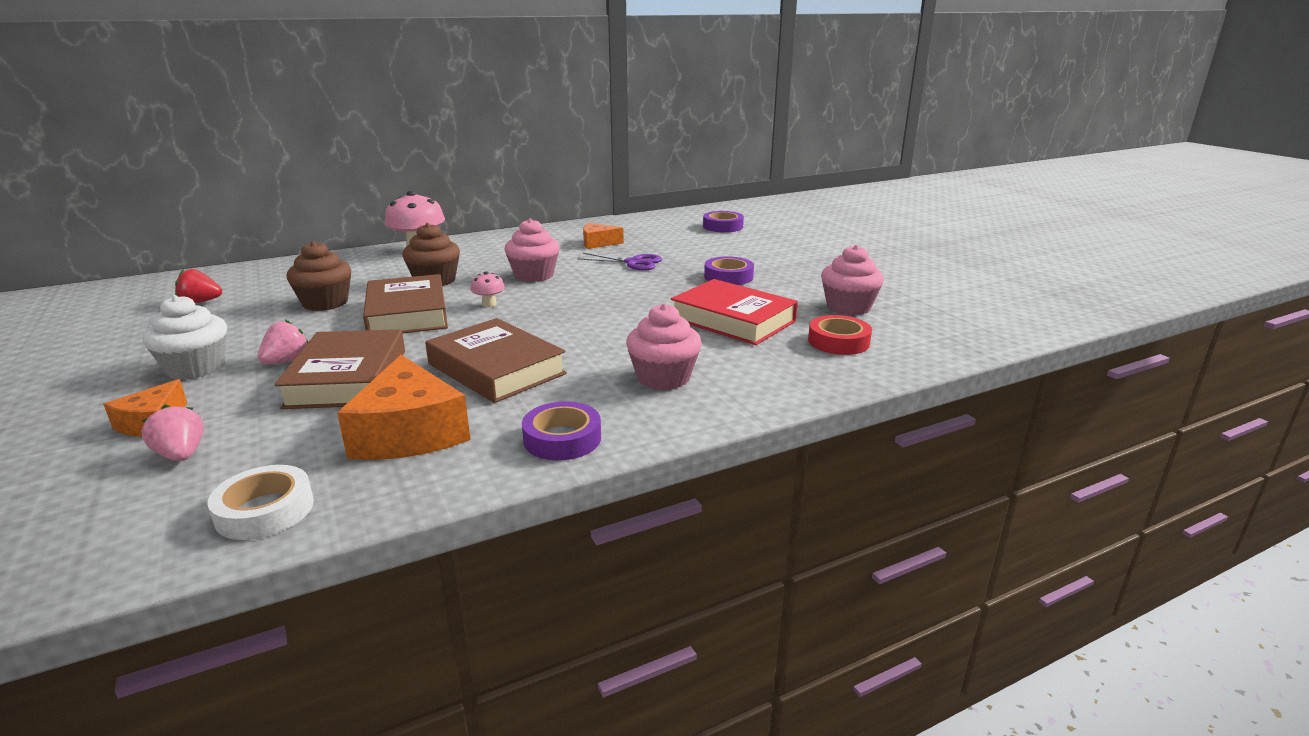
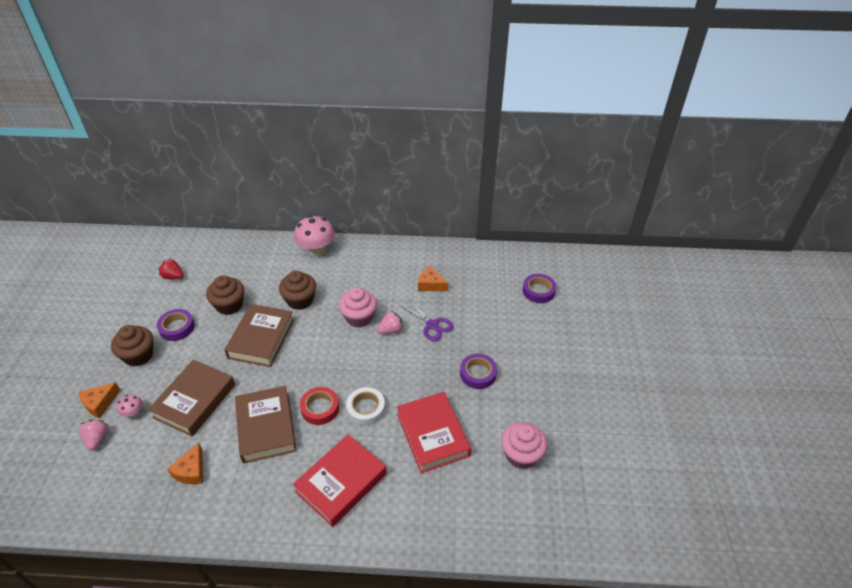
camera: 30 degrees right, 20 degrees up
white cupcake [143,295,227,380] -> brown cupcake [111,325,153,367]
white tape [208,465,314,540] -> white tape moved to [346,387,385,425]
pink strawberry [257,320,308,364] -> pink strawberry moved to [378,311,404,334]
orange cheese [337,355,471,460] -> orange cheese [167,443,203,484], size x0.56
pink mushroom [470,271,505,307] -> pink mushroom moved to [117,395,143,418]
purple tape [522,401,601,460] -> purple tape moved to [157,309,195,341]
pink cupcake [626,303,702,390] -> red book [293,434,387,527]
red tape [808,315,872,355] -> red tape moved to [300,387,339,425]

